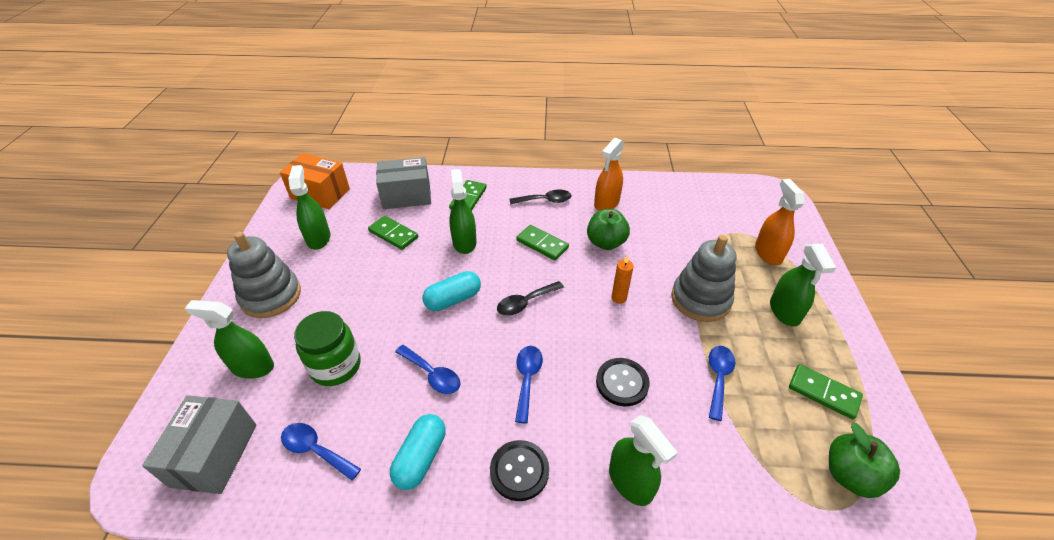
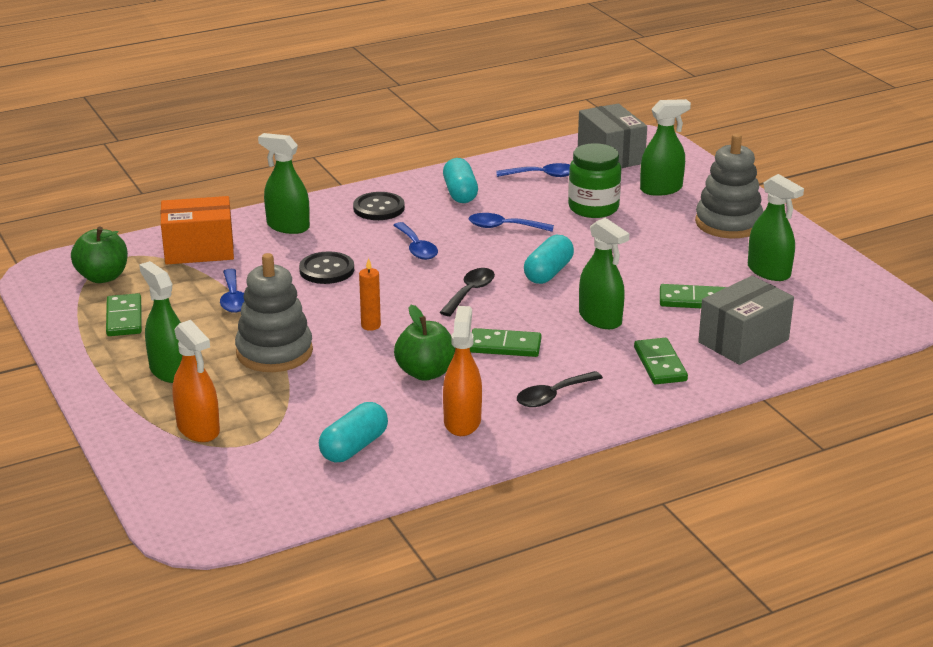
camera: 150 degrees right, 15 degrees down
orange box [280,153,350,209] -> orange box moved to [161,196,234,265]
green domino [789,364,863,419] -> green domino turned 75 degrees clockwise [106,293,142,336]
none -> turquoise capsule [319,402,388,462]

